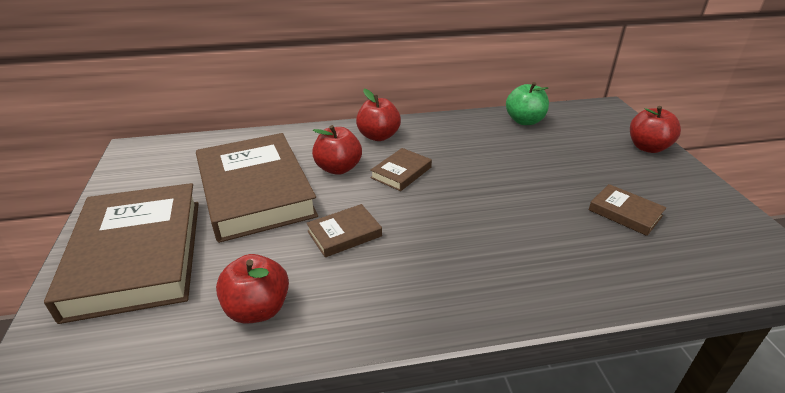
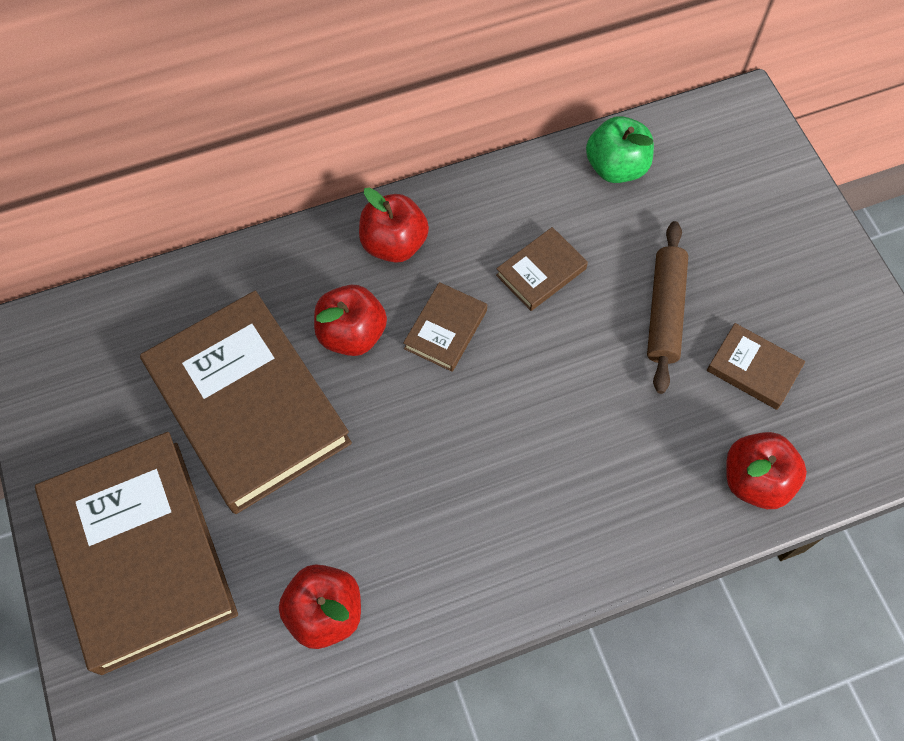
camera: 10 degrees left, 30 degrees up
brown book [306,204,382,257] -> brown book moved to [496,227,588,311]
red apple [630,106,681,153] -> red apple moved to [726,432,807,509]
none -> brown rolling pin [647,221,688,394]

